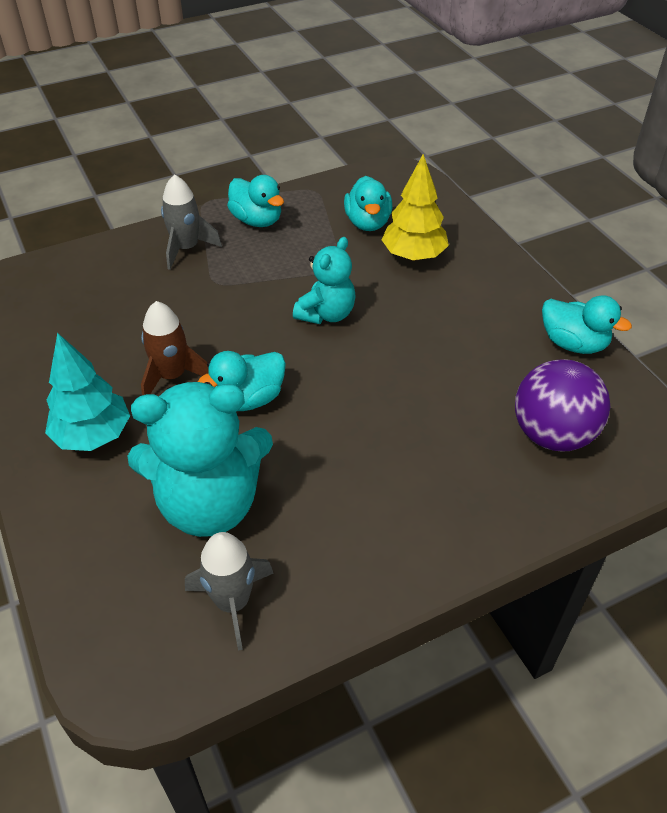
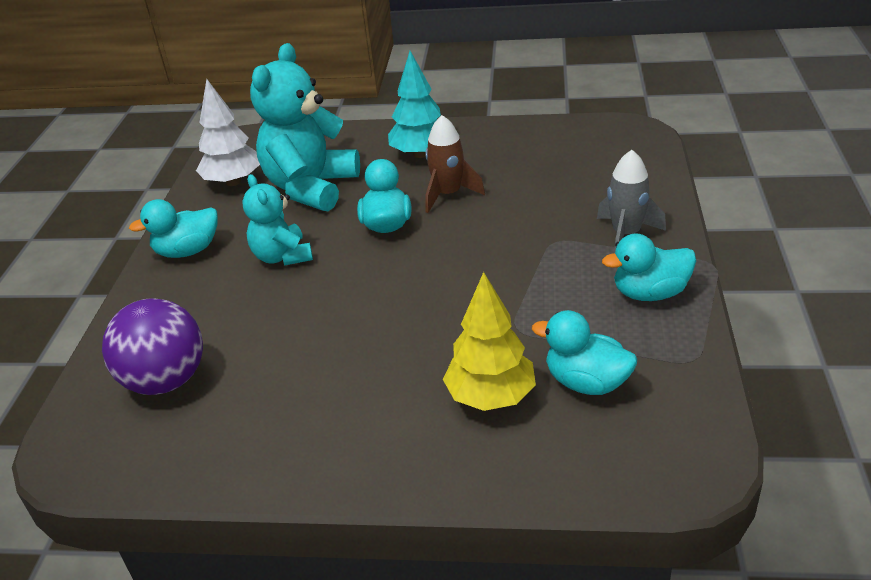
camera: 125 degrees right, 10 degrees down
grey rocket [185,532,274,651] -> white tree [196,79,260,186]
turquoise teddy bear [293,237,356,324] -> turquoise teddy bear moved to [242,174,313,266]
turquoise duck [542,295,632,354] -> turquoise duck moved to [129,199,218,258]

